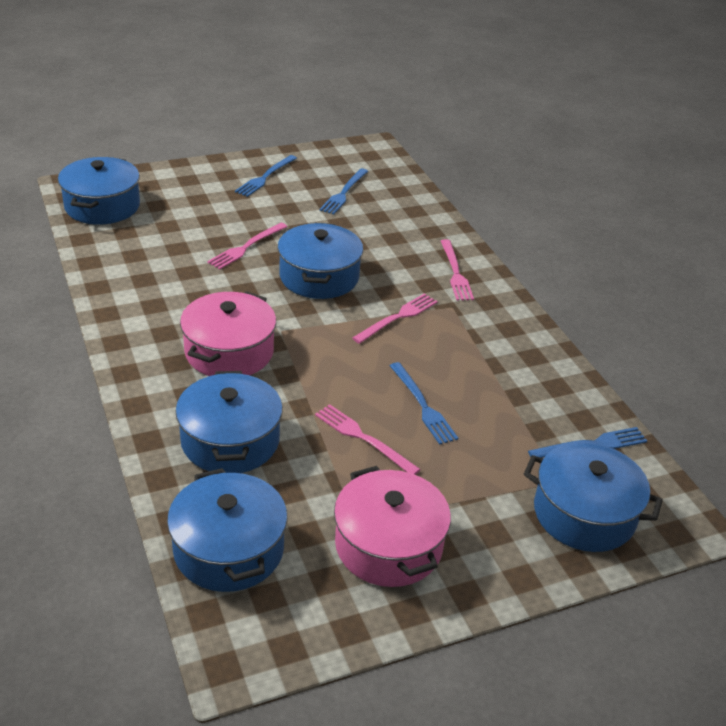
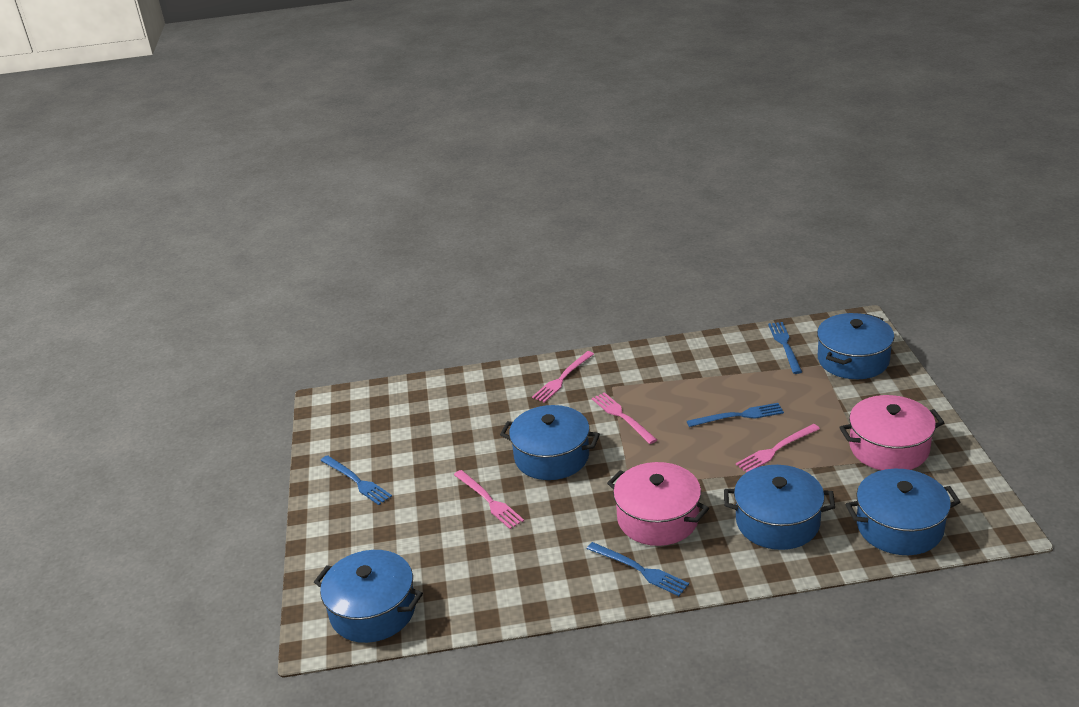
camera: 70 degrees left, 5 degrees down
blue fork [319,168,368,214] -> blue fork moved to [587,542,689,596]
pink fork [441,239,474,301] -> pink fork turned 120 degrees clockwise [532,351,594,403]

